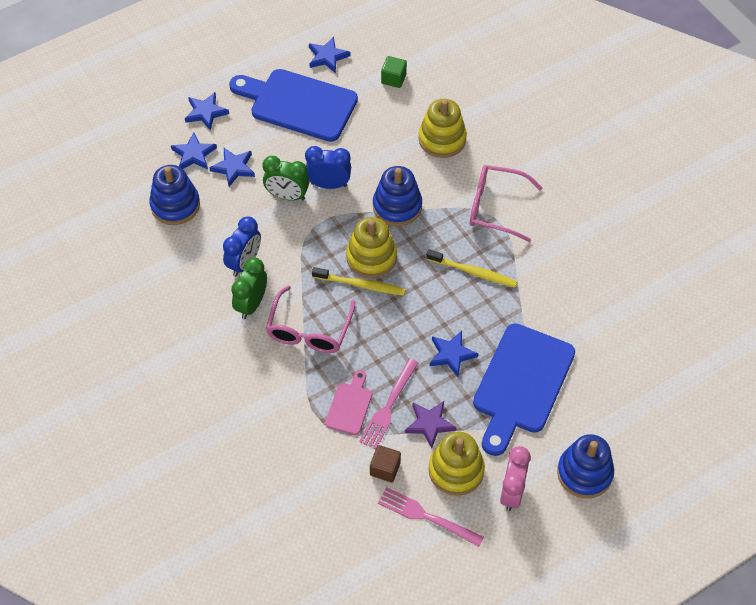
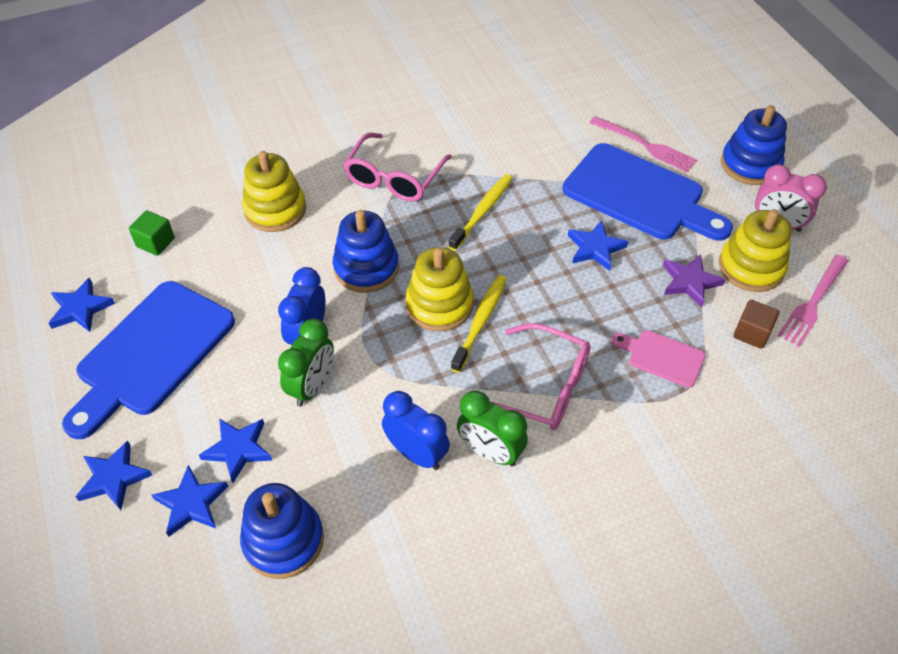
camera: 80 degrees left, 5 degrees down
pink fork [359,358,418,449] -> pink fork moved to [589,116,697,172]

